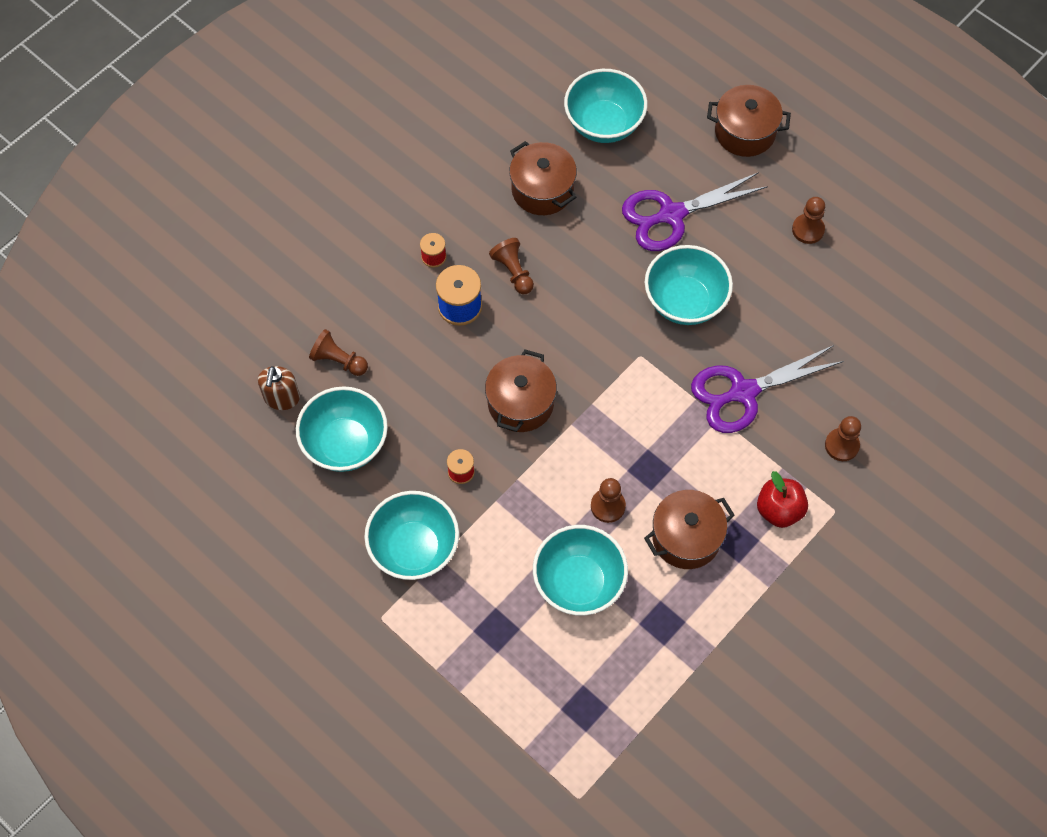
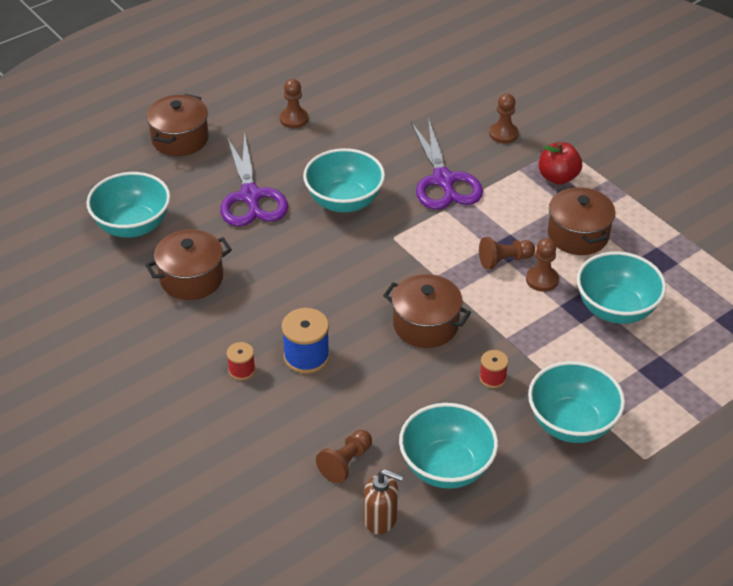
camera: 80 degrees left, 20 degrees down
brown pawn [489,238,534,294] -> brown pawn moved to [479,237,535,269]

